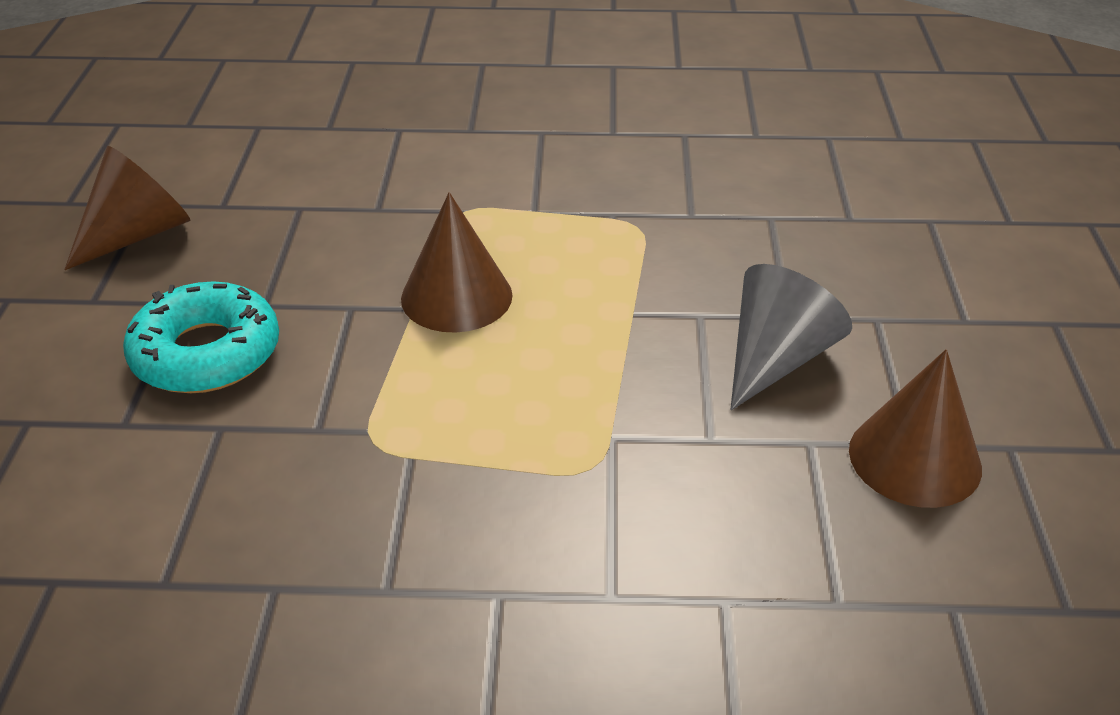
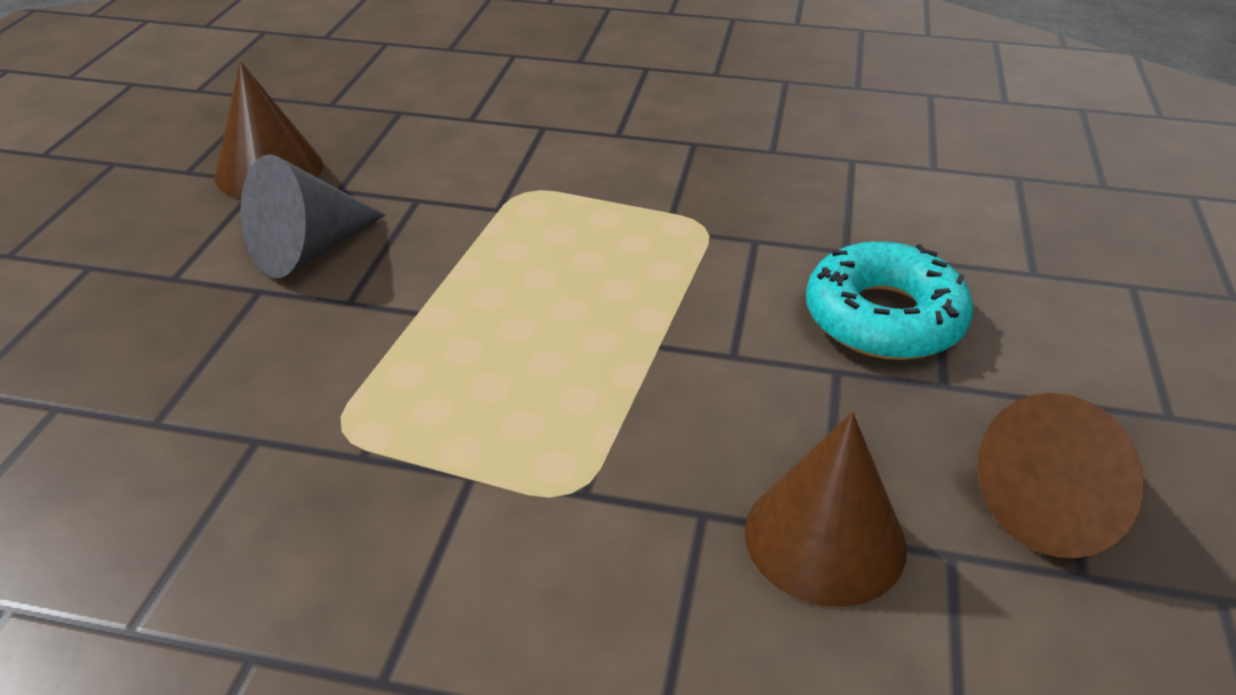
camera: 170 degrees left, 0 degrees up
brown cone [401,192,513,333] -> brown cone moved to [745,412,907,607]

